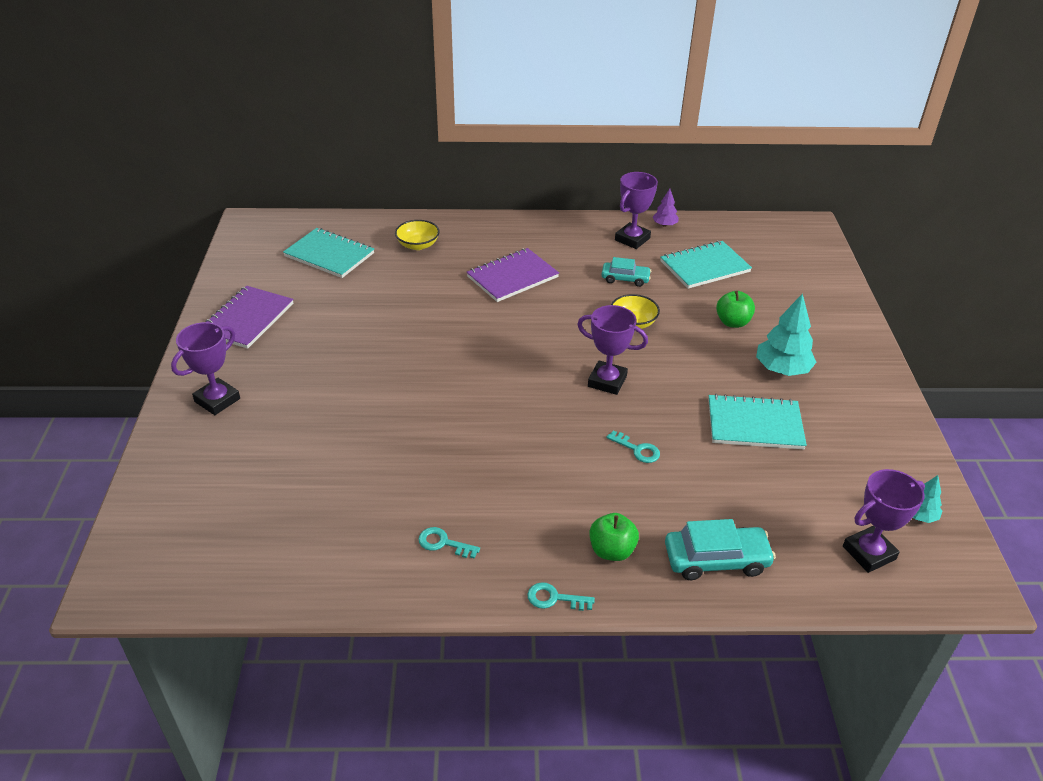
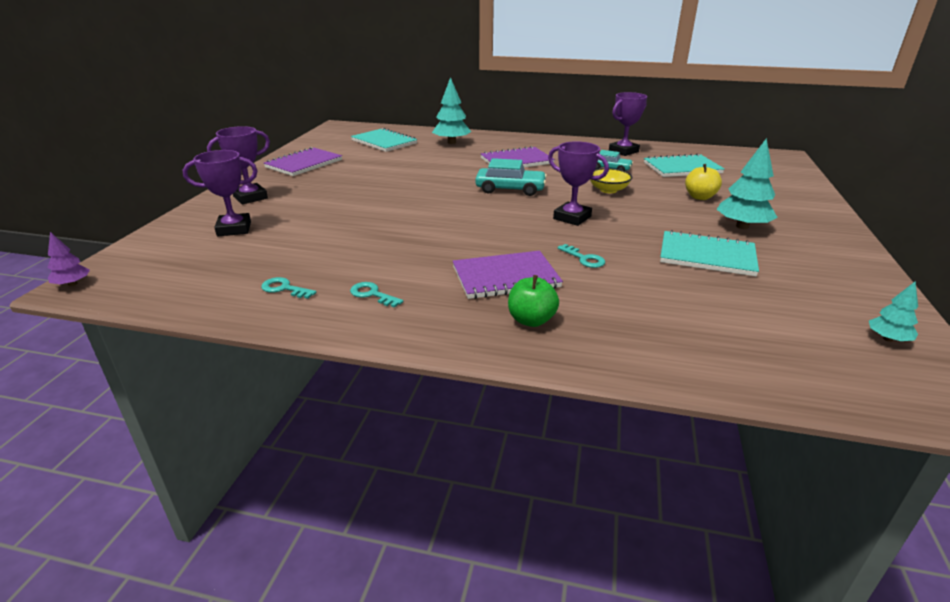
camera: 15 degrees right, 10 degrees down
yellow bowl [395,220,440,250] -> turquoise tree [432,77,471,144]
turquoise key [528,582,595,611] -> turquoise key moved to [261,277,317,299]
purple tree [653,189,679,227] -> purple tree moved to [47,232,90,286]
turquoise car [665,519,776,580] -> turquoise car moved to [475,158,547,196]
green apple [716,291,755,328] -> yellow apple [685,164,722,200]
purple trophy [843,469,925,573] -> purple trophy moved to [183,150,258,236]
none -> purple notebook [453,251,563,299]

